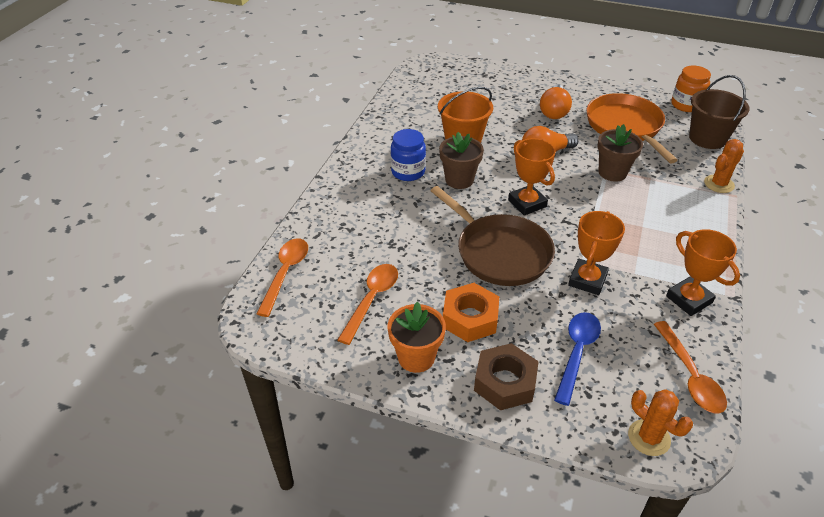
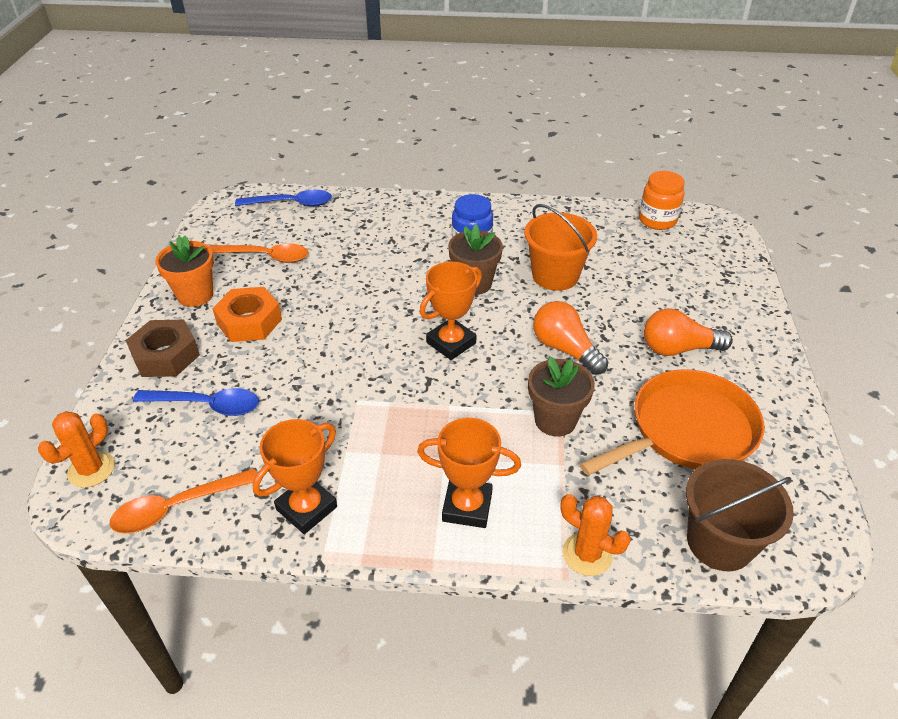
camera: 75 degrees right, 0 degrees up
orange spoon [256,238,308,317] -> blue spoon [235,190,332,206]
brown pan [431,186,555,286] -> none
orange trophy [568,211,625,295] -> orange trophy moved to [417,418,521,528]
orange jar [671,65,711,112] -> orange jar moved to [639,171,685,230]

